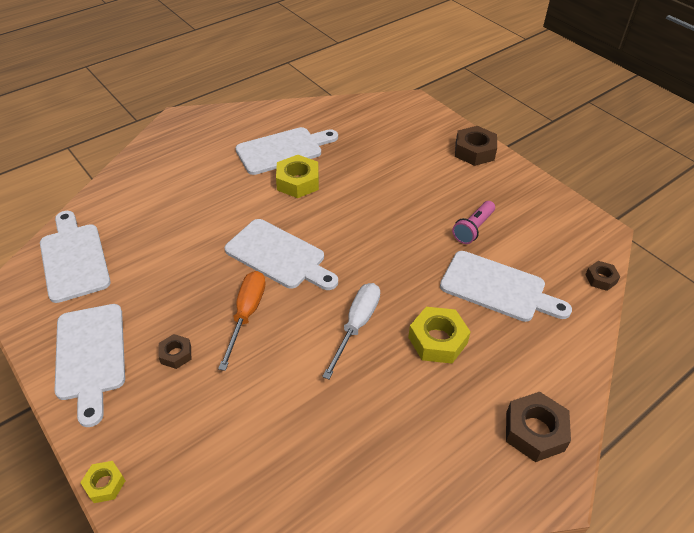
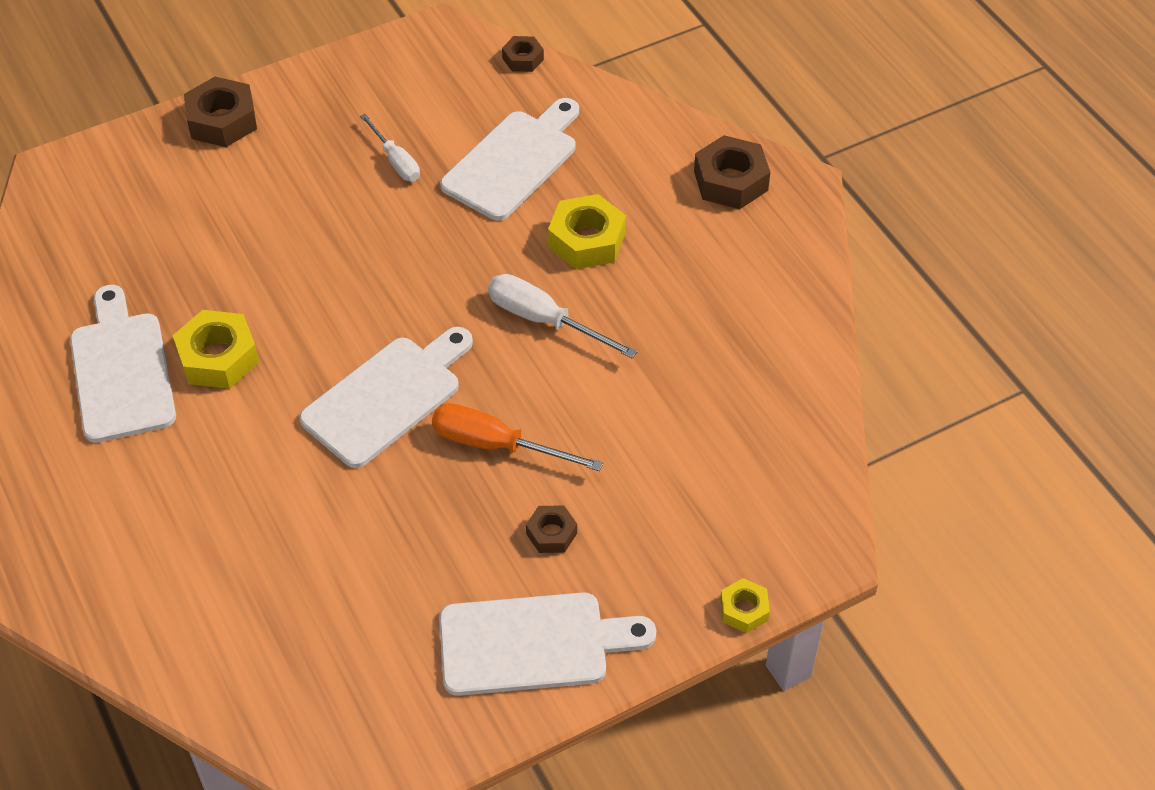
camera: 80 degrees left, 5 degrees up
white cutting board [40,211,111,303] -> none
pink flashlight [452,201,495,244] -> white screwdriver [360,114,420,181]

